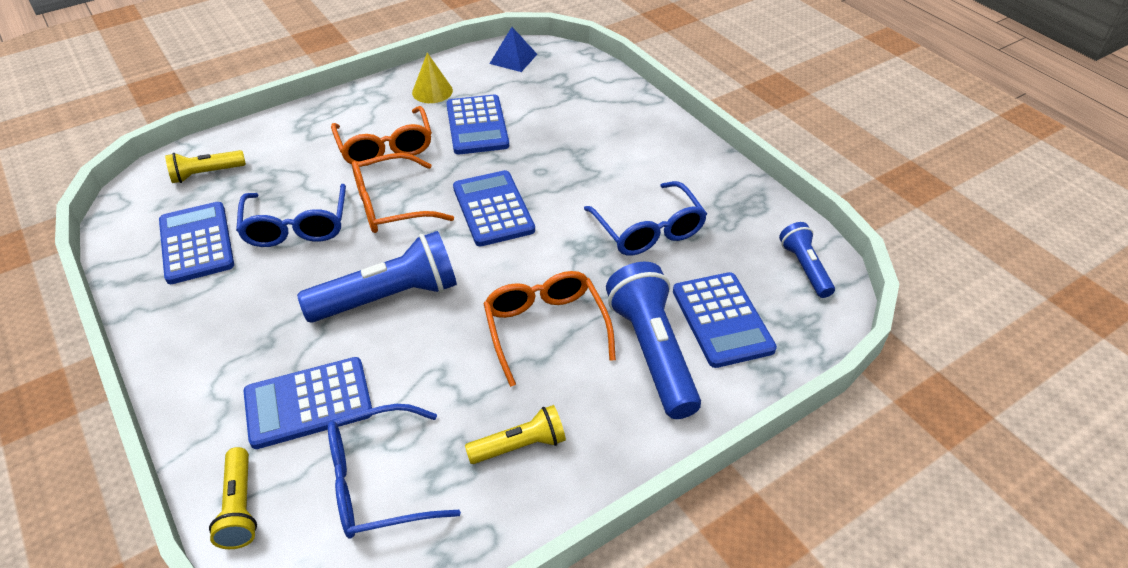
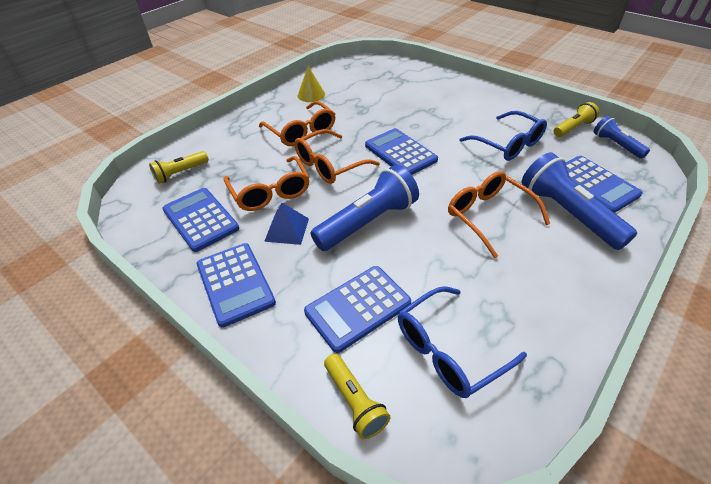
camera: 15 degrees left, 0 degrees up
blue glasses [236,184,346,247] -> orange glasses [224,156,310,211]
blue calculator [446,95,509,155] -> blue calculator moved to [197,243,276,328]
yellow flashlight [465,405,566,464] -> yellow flashlight moved to [553,102,599,137]
blue pyramid [489,27,537,72] -> blue pyramid moved to [264,202,309,245]

